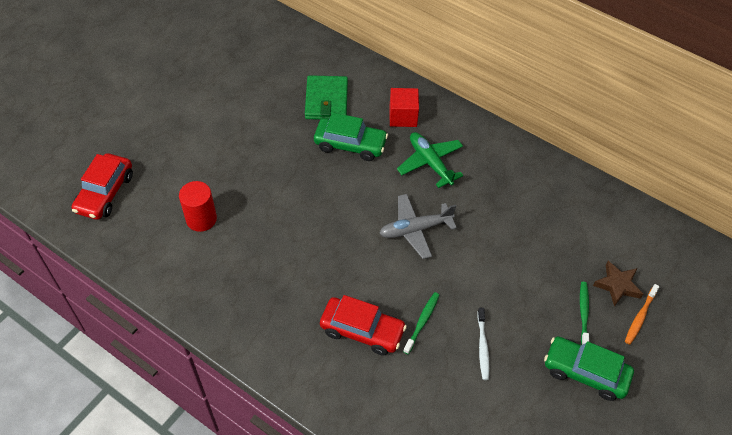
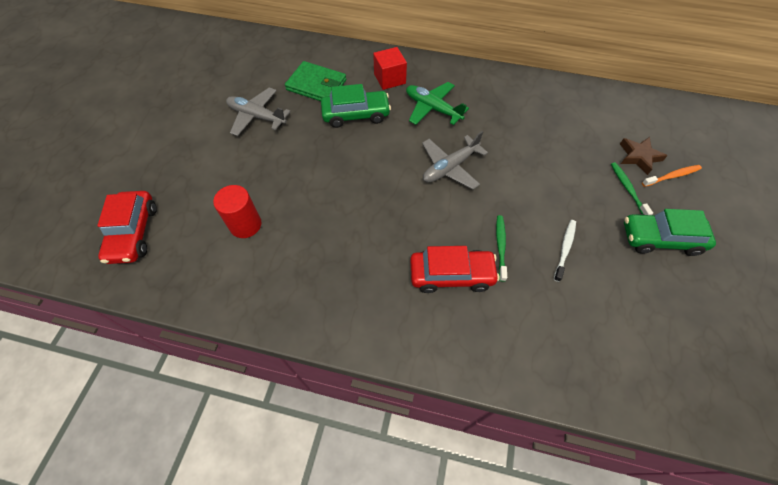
camera: 20 degrees left, 5 degrees up
green wallet [305,75,348,120] -> green wallet turned 45 degrees counterclockwise [285,61,346,101]
white toothbrush [477,308,489,380] -> white toothbrush turned 135 degrees counterclockwise [554,220,576,282]
orange toothbrush [625,284,660,345] -> orange toothbrush turned 120 degrees counterclockwise [642,165,702,187]
none -> grey plane [226,87,291,136]

